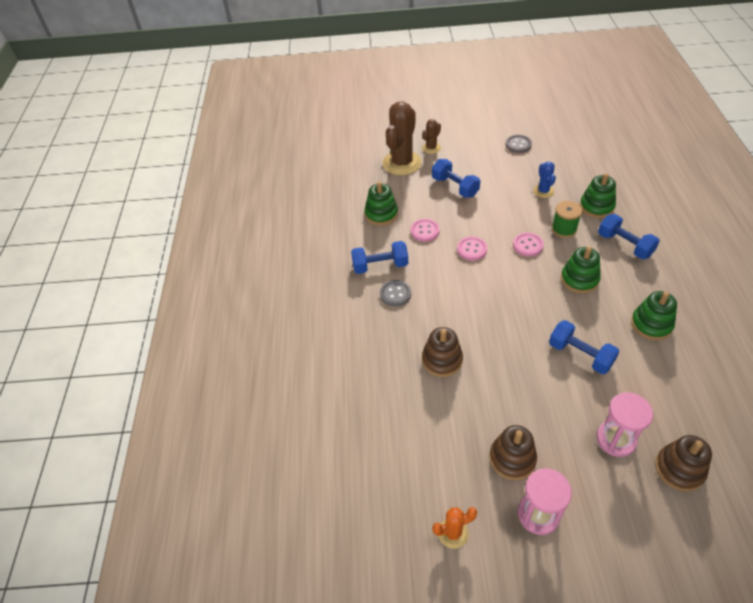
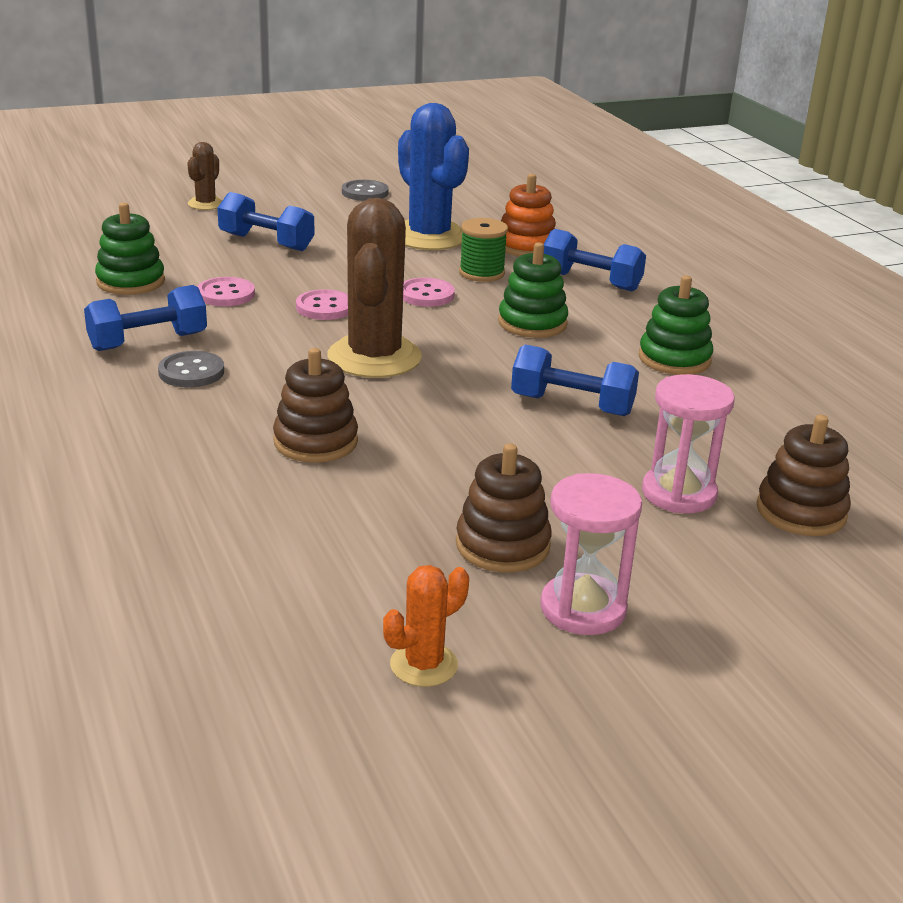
camera: 25 degrees left, 20 degrees down
brown cactus [383,102,422,175] -> brown cactus moved to [328,198,422,378]
blue cactus [533,161,556,198] -> blue cactus [398,103,469,250], size x2.03
green stacking toy [580,173,616,218] -> orange stacking toy [501,174,556,257]

